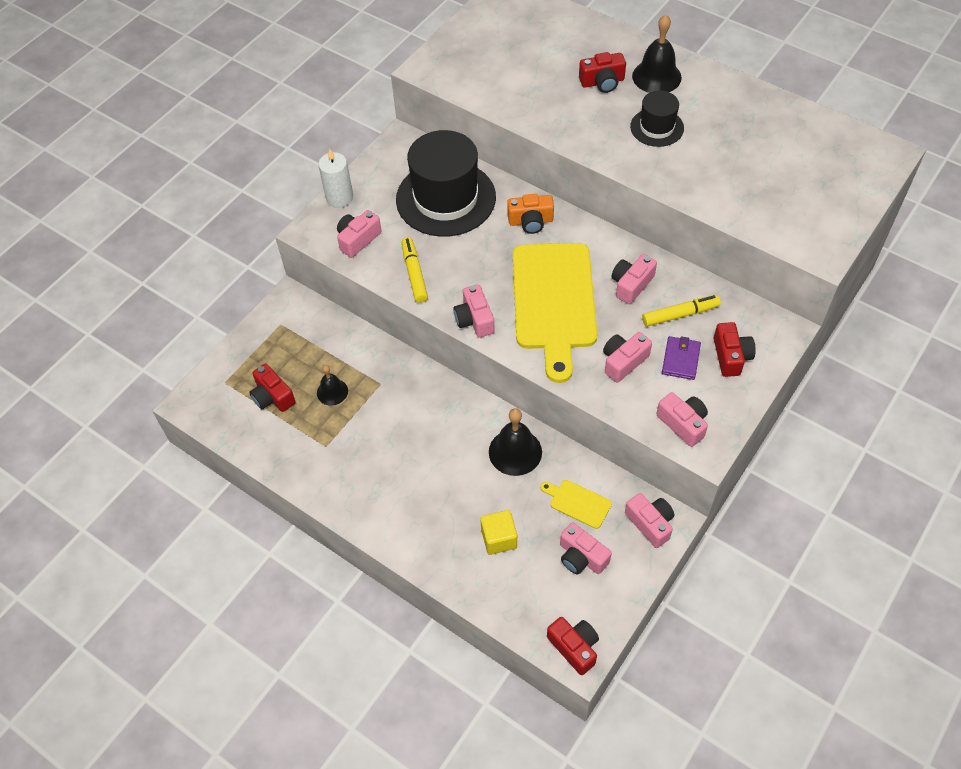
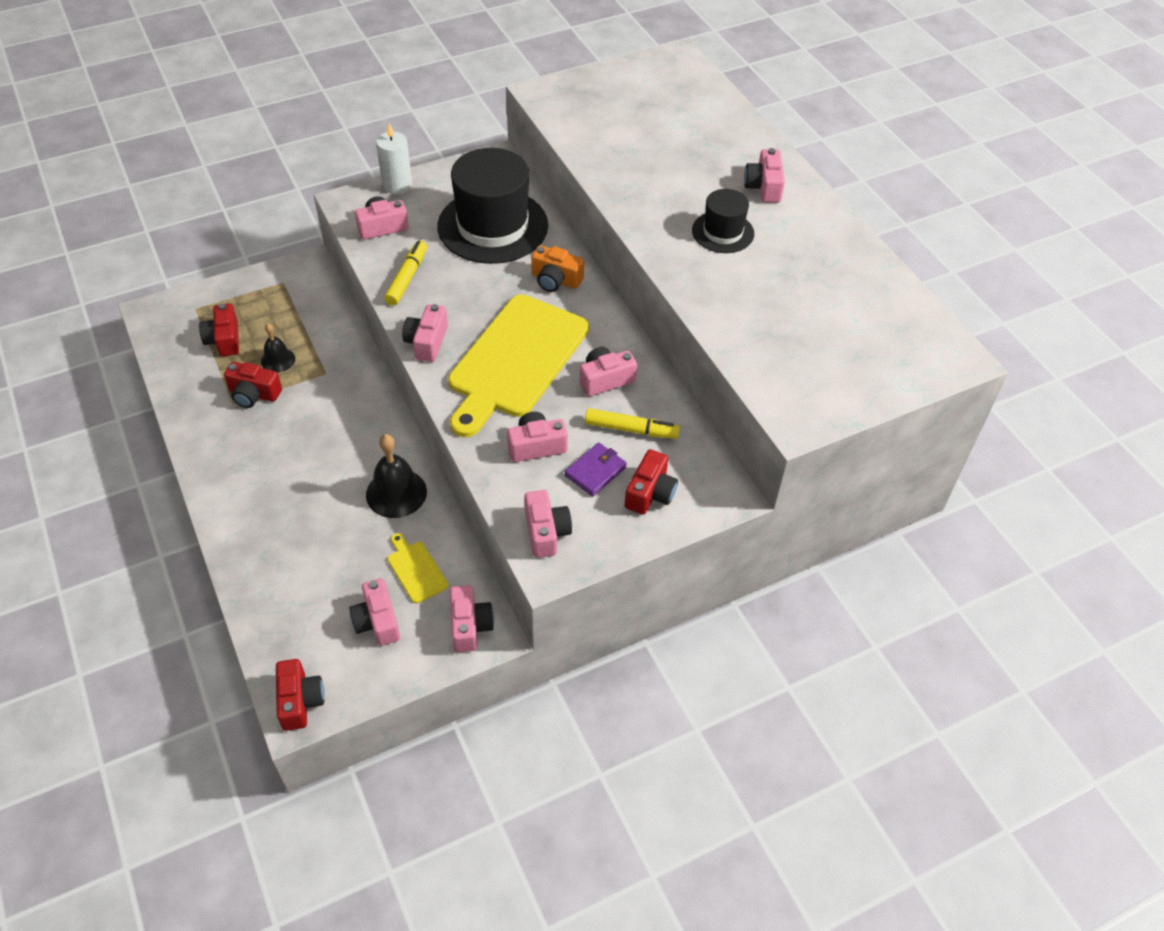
camera: 25 degrees right, 5 degrees down
yellow cube [480,510,517,555] -> none
red camera [579,52,626,93] -> red camera moved to [224,362,282,408]
black bell [632,15,682,93] -> pink camera [744,148,785,203]

